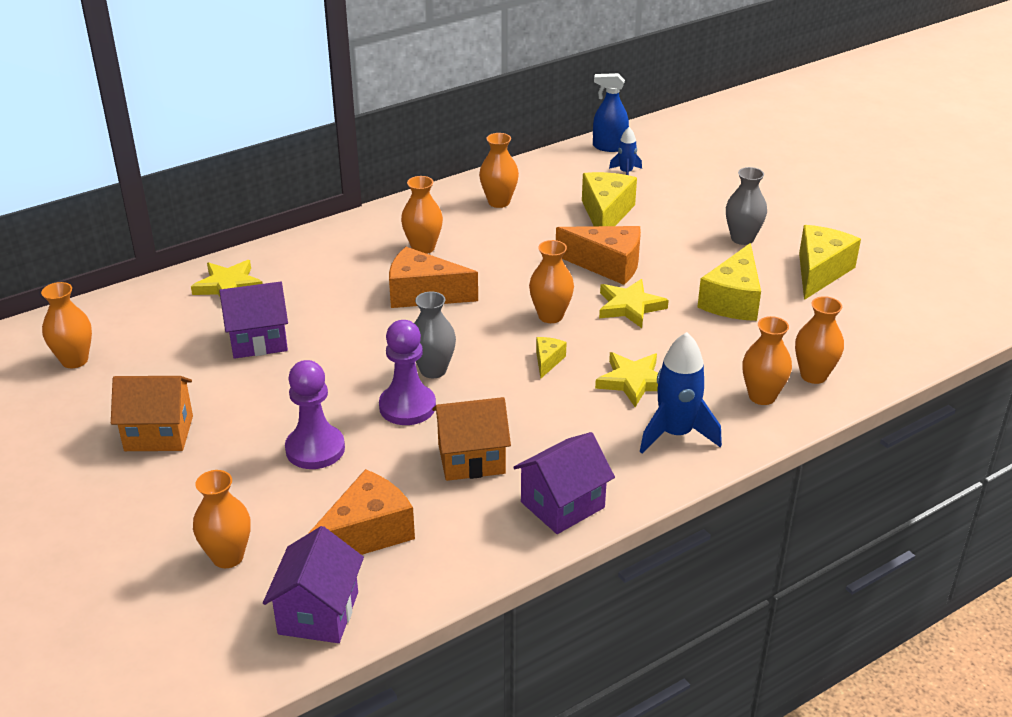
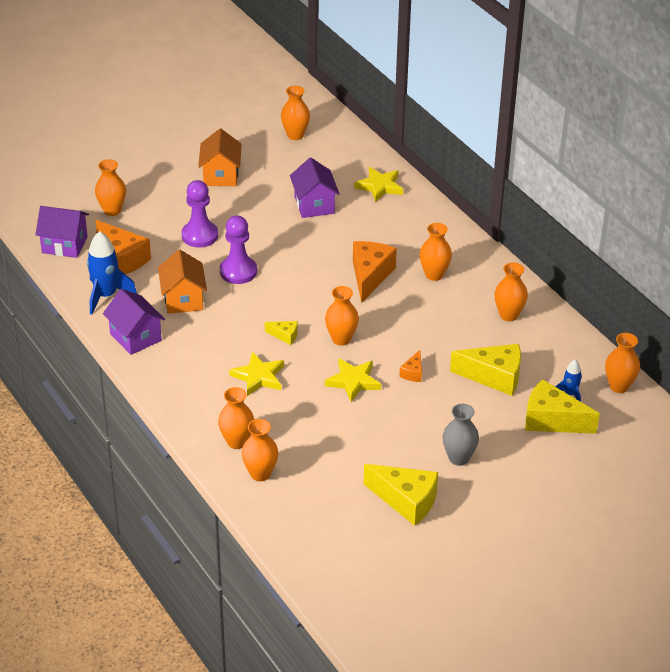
camera: 90 degrees right, 5 degrees up
grey vase [414,291,456,378] -> none
orange cheese [556,226,641,285] -> orange cheese [399,350,422,382], size x0.48
blue spray bottle [593,73,629,152] -> orange vase [605,333,640,393]
blue rocket [640,332,722,454] -> blue rocket moved to [87,231,137,315]
yellow cheese [697,243,761,321] -> yellow cheese moved to [525,379,600,434]

